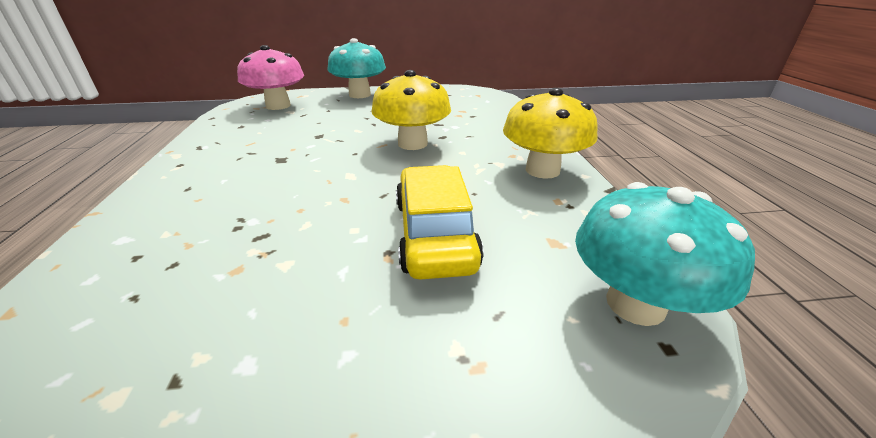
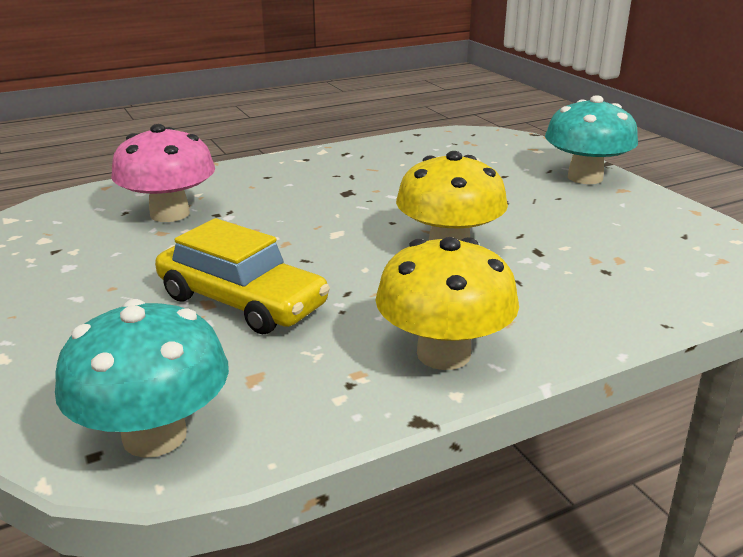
camera: 70 degrees right, 5 degrees down
pink mushroom [237,45,304,110] -> pink mushroom moved to [111,124,215,222]
yellow car [396,165,484,280] -> yellow car turned 60 degrees clockwise [155,218,330,334]

